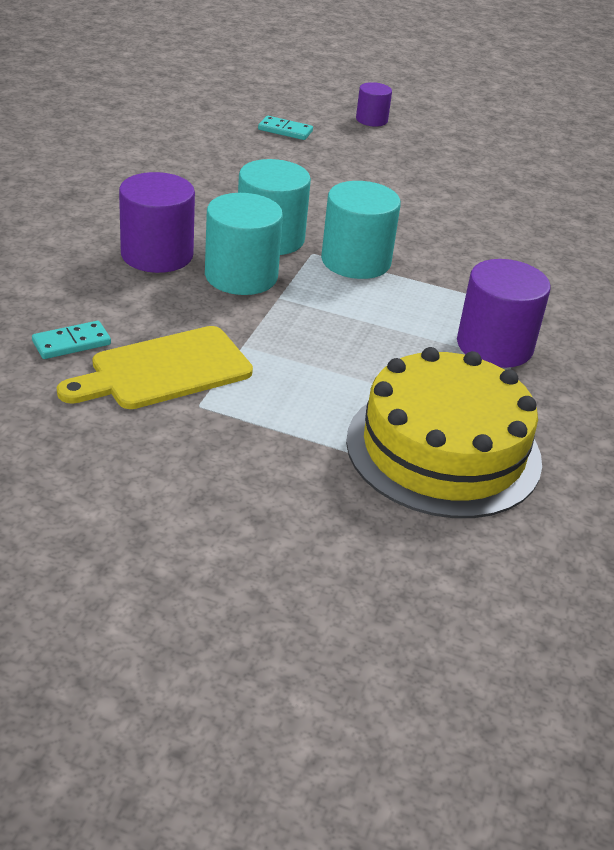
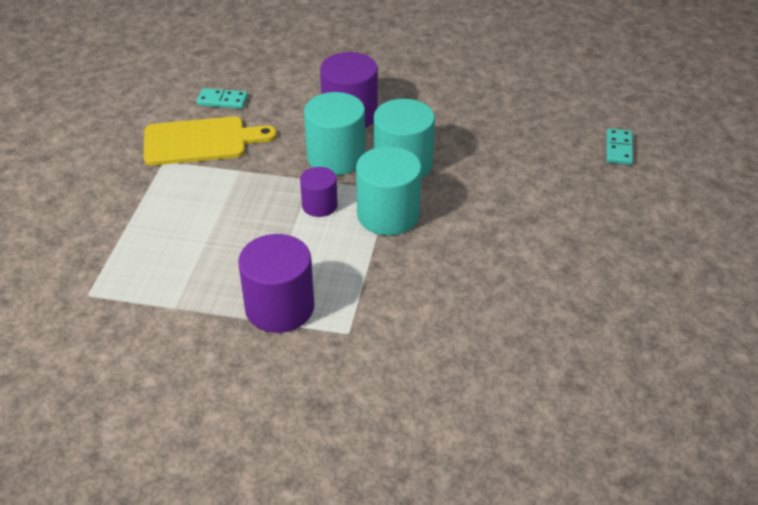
camera: 85 degrees right, 5 degrees up
turquoise domino [32,321,111,359] -> turquoise domino turned 45 degrees counterclockwise [196,88,248,109]
yellow cutting board [57,326,253,409] -> yellow cutting board turned 120 degrees clockwise [143,116,277,165]
yellow cake [346,347,542,518] -> none
purple cylinder [356,82,392,127] -> purple cylinder moved to [300,167,338,217]

